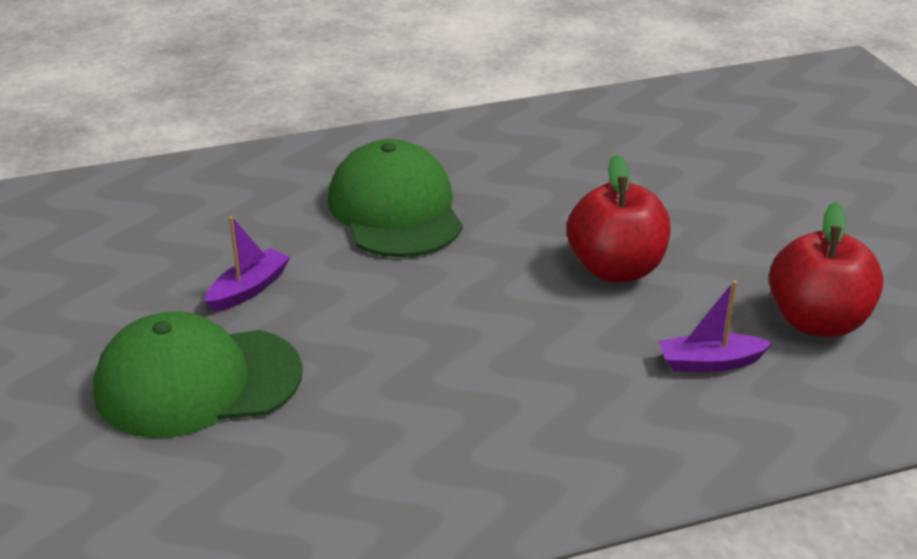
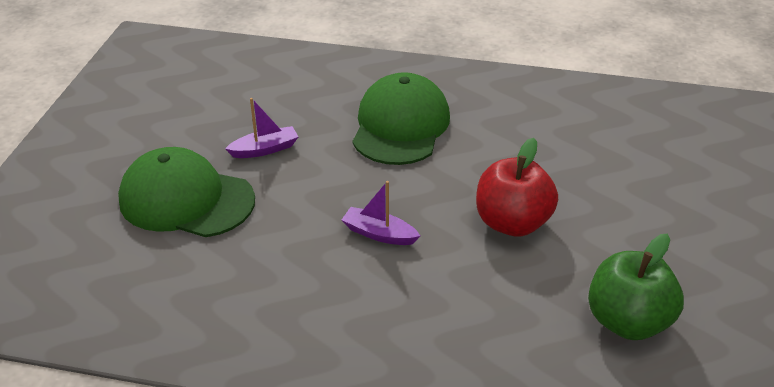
camera: 30 degrees right, 5 degrees up
purple boat [659,280,772,372] -> purple boat moved to [342,181,420,245]
red apple [769,202,884,337] -> green apple [588,234,684,340]

